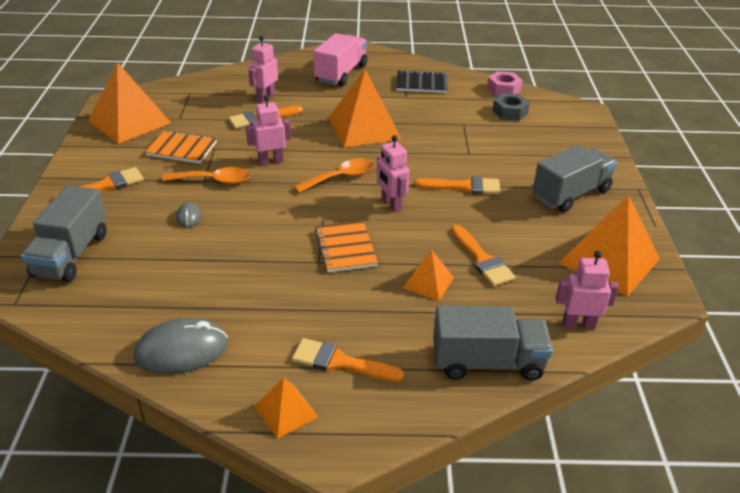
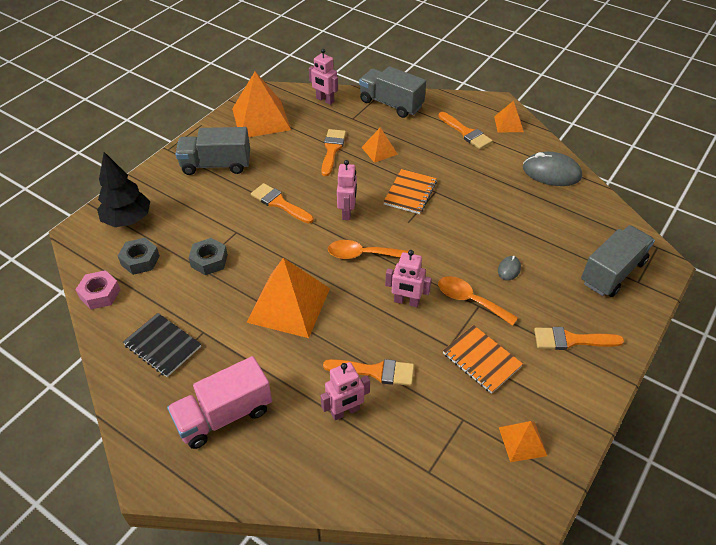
camera: 145 degrees left, 10 degrees up
orange pyramid [88,62,171,144] -> orange pyramid [499,421,547,462], size x0.51
none -> black tree [97,152,150,227]
none -> grey nut [189,238,228,275]

